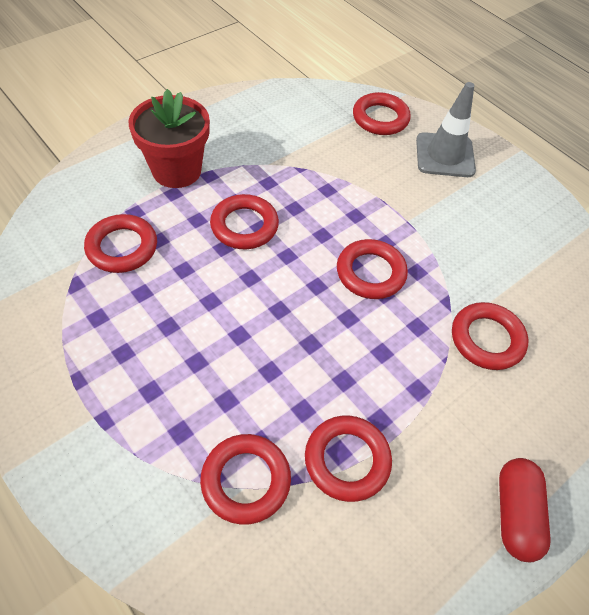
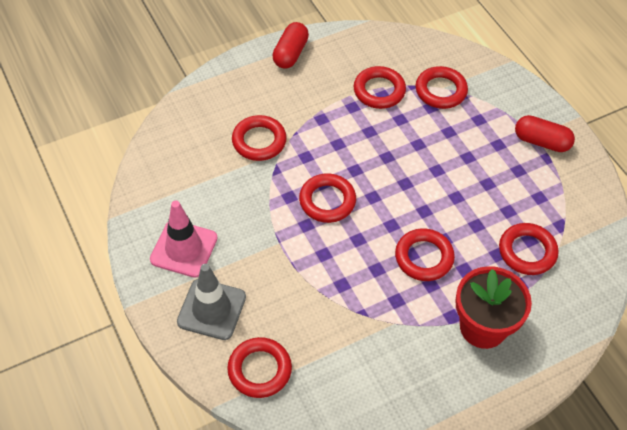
camera: 165 degrees left, 0 degrees up
none -> pink traffic cone [150,201,218,278]
none -> red capsule [515,115,575,152]

